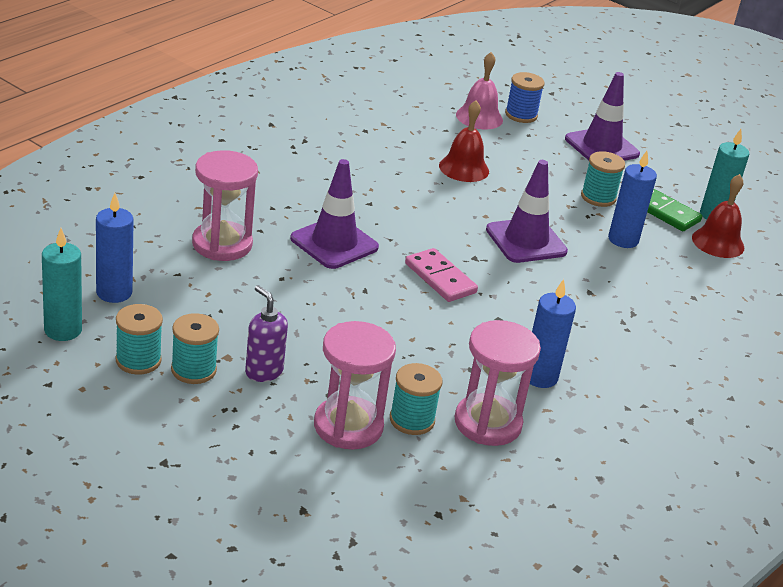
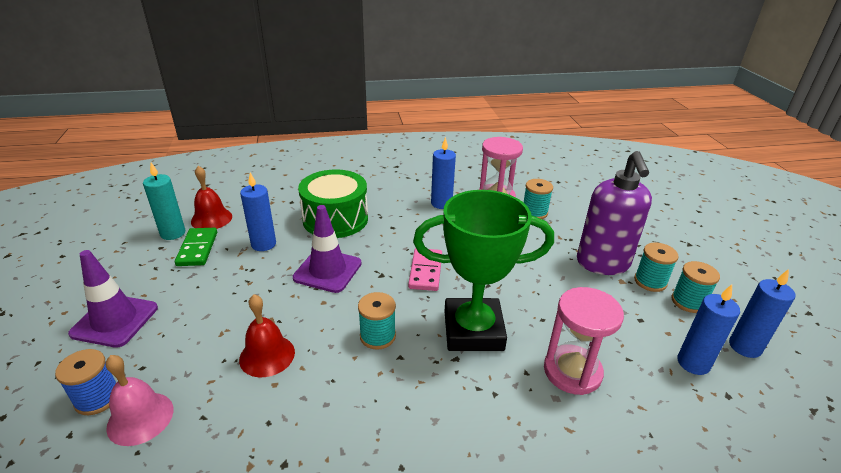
camera: 135 degrees left, 0 degrees up
turquoise candle [42,228,82,341] -> blue candle [729,269,795,358]
purple soap dispenser [245,285,288,382] -> purple soap dispenser [577,151,652,275], size x1.95
purple traffic cone [290,159,379,269] -> green trophy [413,190,554,351]
pink hourglass [314,321,396,449] -> none
turquoise spool [581,151,625,207] -> turquoise spool moved to [358,292,396,350]
none -> green drum [298,169,368,238]

